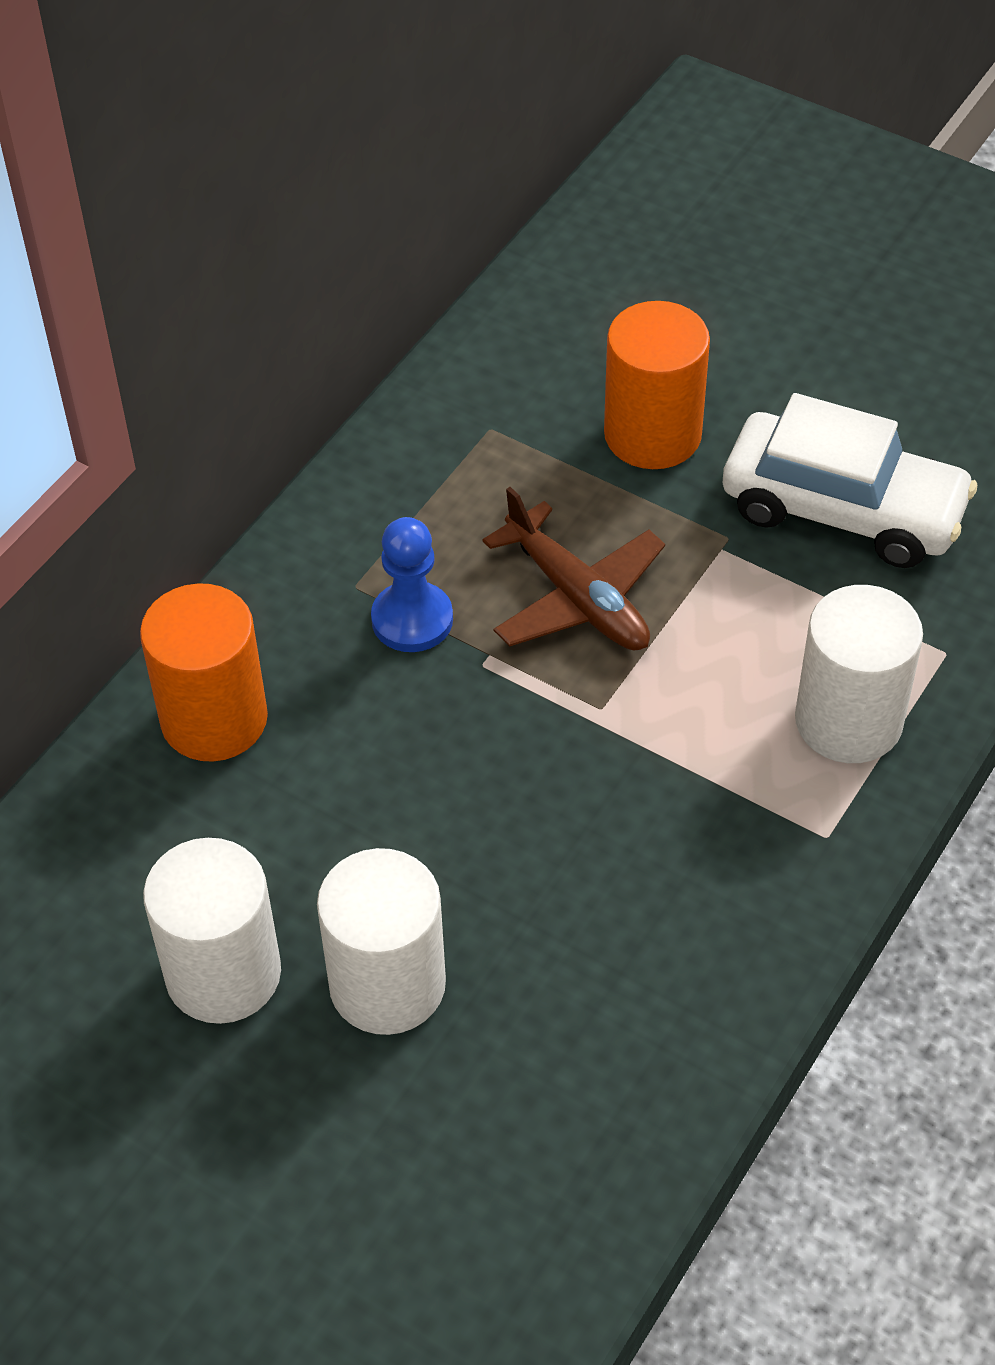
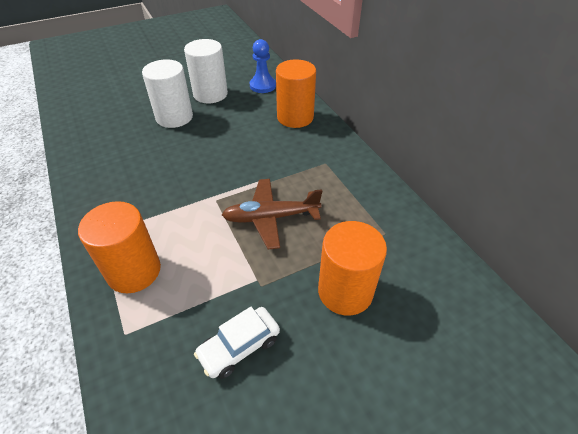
camera: 120 degrees right, 5 degrees down
blue pawn [371,517,453,652] -> blue pawn moved to [250,39,276,93]
white car [723,393,977,568] -> white car [194,307,280,379], size x0.57
white cylinder [795,585,923,763] -> orange cylinder [78,201,161,293]

